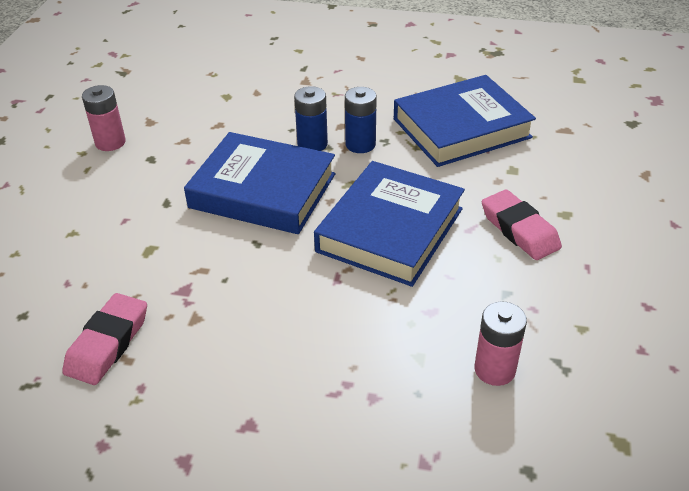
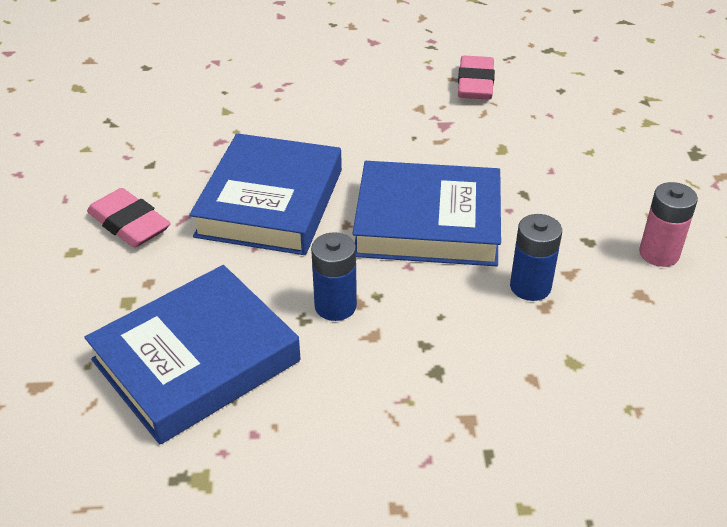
camera: 165 degrees right, 0 degrees up
blue battery [294,86,328,151] -> blue battery moved to [510,214,562,301]
pink battery [474,301,527,386] -> none

